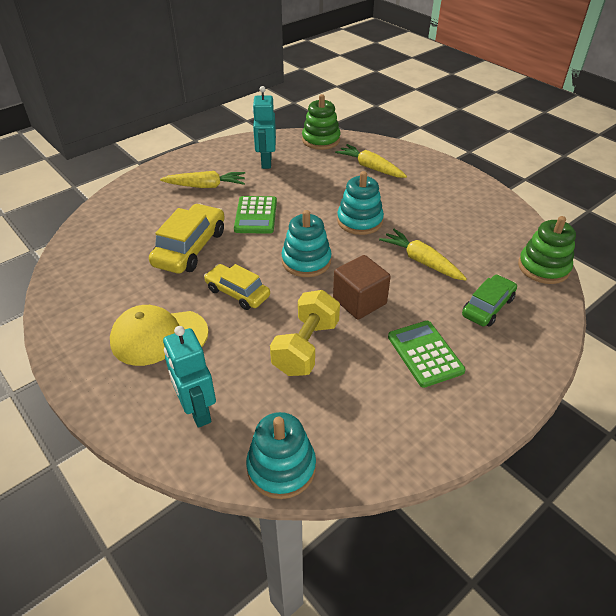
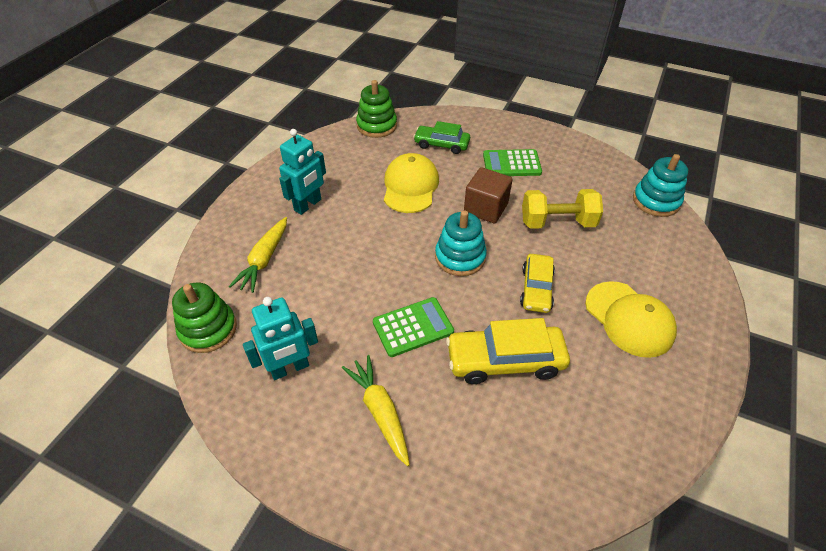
camera: 115 degrees left, 5 degrees up
turquoise robot [163,326,216,428] -> turquoise robot moved to [279,129,326,215]
turquoise stacking toy [337,171,384,235] -> none
yellow carrot [379,229,467,281] -> yellow cap [384,153,439,213]
green calculator [388,321,466,388] -> green calculator turned 45 degrees clockwise [483,149,542,176]

